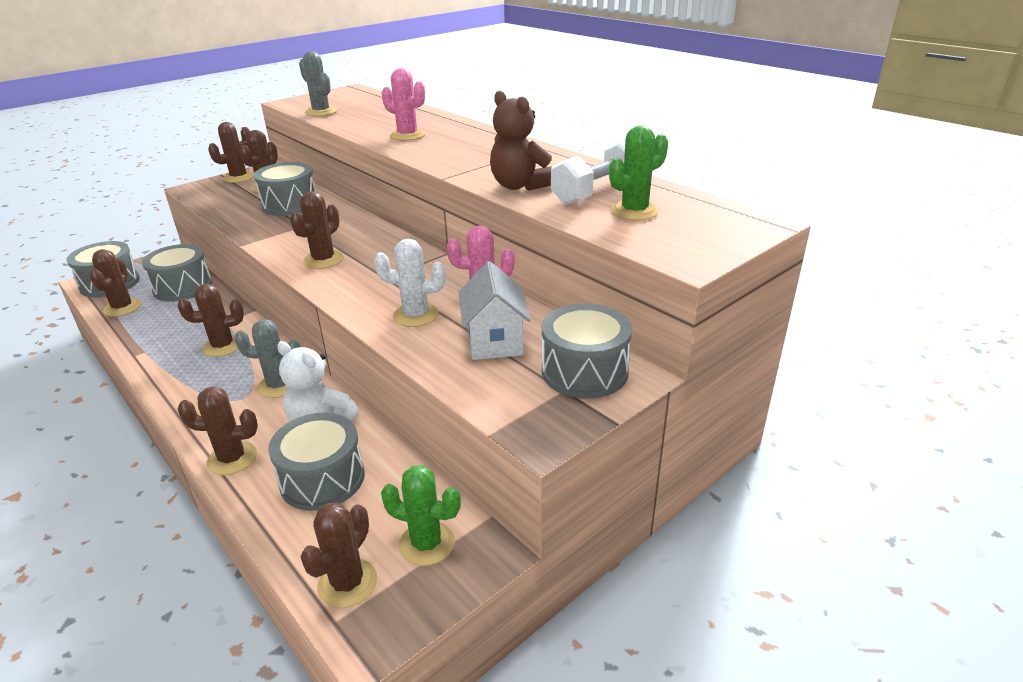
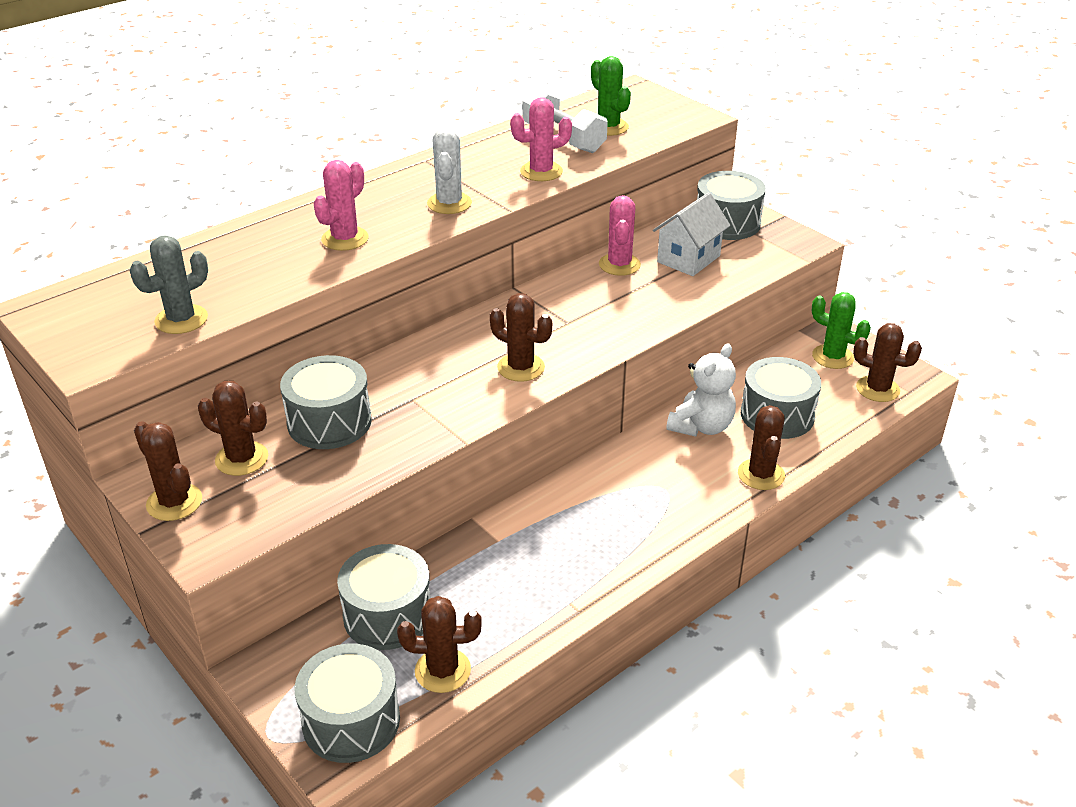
camera: 90 degrees left, 5 degrees up
brown cactus [177,284,244,357] -> none
grey cactus [234,319,301,398] -> none
white cactus [374,239,446,327] -> white cactus moved to [427,127,472,214]
green cactus [381,465,461,566] -> green cactus turned 75 degrees counterclockwise [812,292,871,369]
white house [458,261,531,360] -> white house turned 45 degrees counterclockwise [653,192,731,276]
brown teddy bear [490,91,552,191] -> pink cactus [510,97,572,181]

